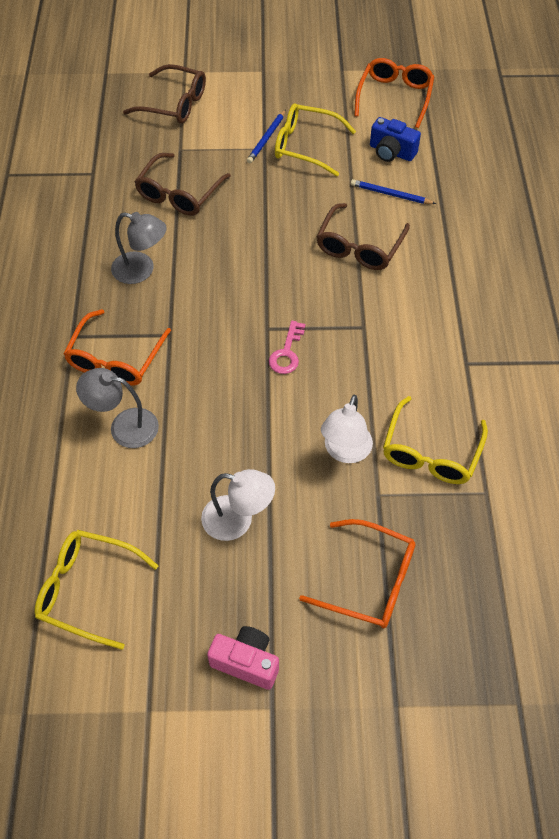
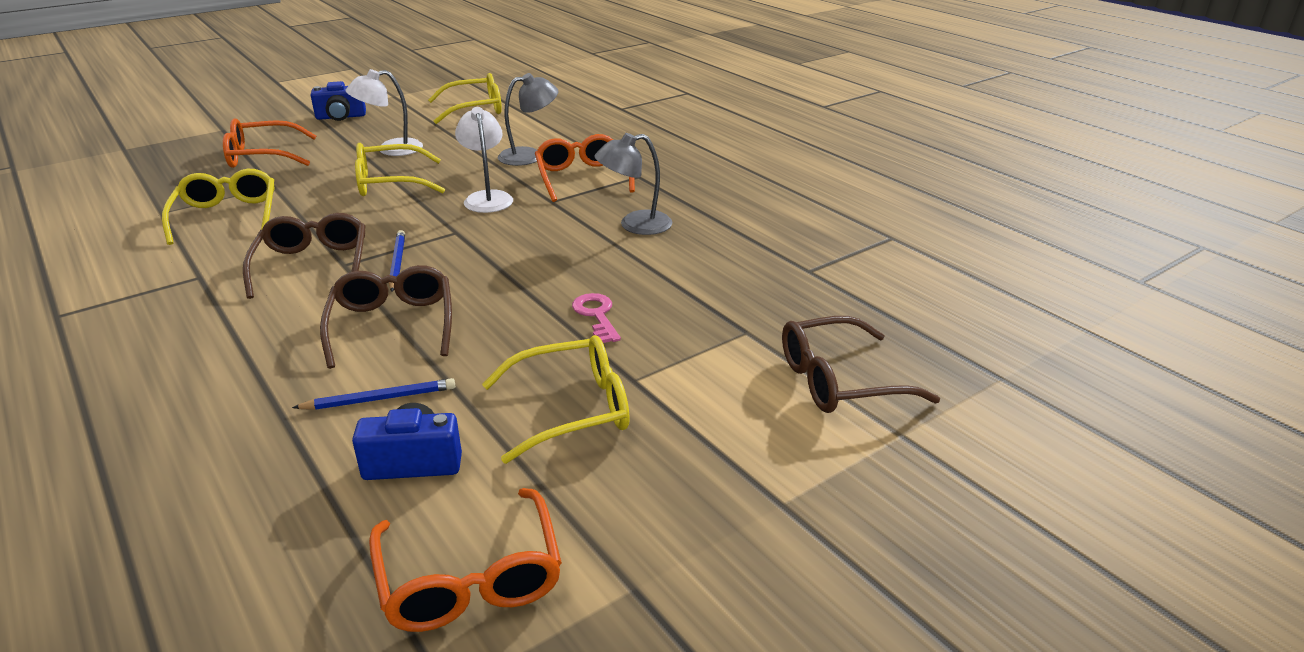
camera: 145 degrees right, 25 degrees down
brown glasses [134,153,231,216] -> brown glasses moved to [243,213,365,299]
pink camera [207,626,279,690] -> blue camera [310,81,366,121]
blue pencil [247,110,286,163] -> blue pencil moved to [389,230,405,292]
pink key [269,321,305,374] -> pink key moved to [572,293,621,343]
white lamp [321,395,373,463] -> white lamp moved to [455,107,513,213]
none -> yellow glasses [355,143,445,196]

